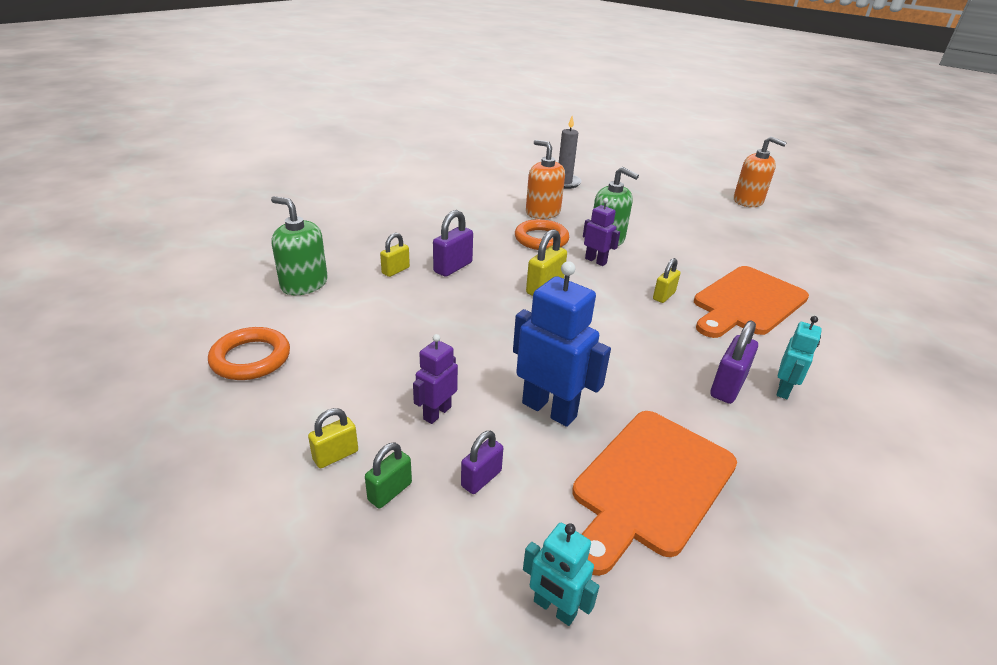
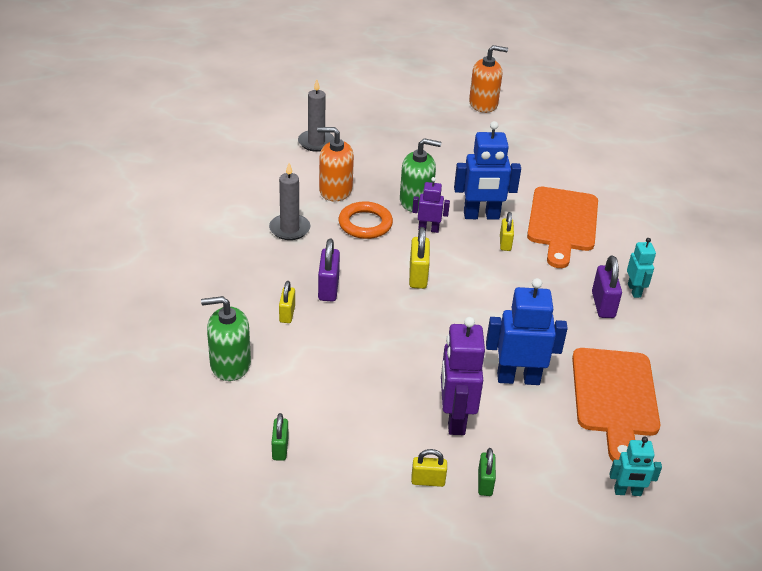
camera: 35 degrees left, 5 degrees up
orange ring [208,327,290,380] -> green padlock [272,413,289,461]
yellow padlock [308,408,358,468] -> yellow padlock turned 75 degrees clockwise [411,449,447,487]
purple robot [413,334,458,424] -> purple robot [441,317,485,435], size x1.76
purple padlock [461,431,503,494] -> none
none -> grey candle [269,163,310,240]
none -> blue robot [454,121,521,220]

